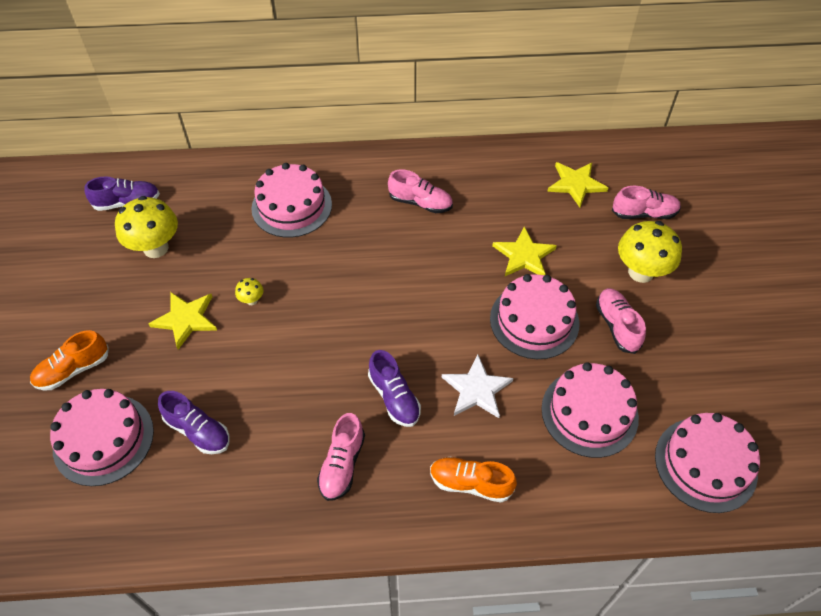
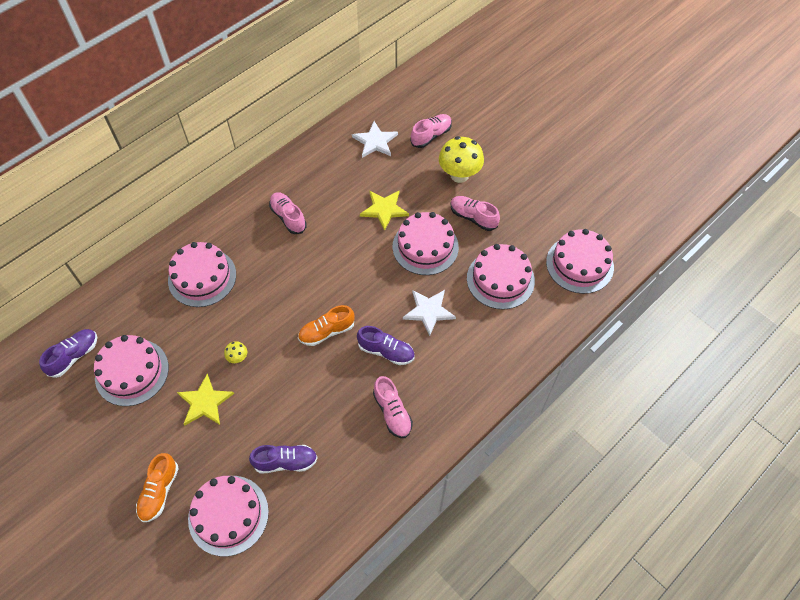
camera: 40 degrees left, 5 degrees up
yellow mushroom [115,196,178,258] -> pink cake [94,335,169,406]
pink shoe [388,169,453,213] -> pink shoe turned 105 degrees counterclockwise [269,192,307,234]
orange shoe [430,457,517,503] -> orange shoe moved to [298,305,355,346]
yellow star [547,162,608,207] -> white star [352,121,398,158]

